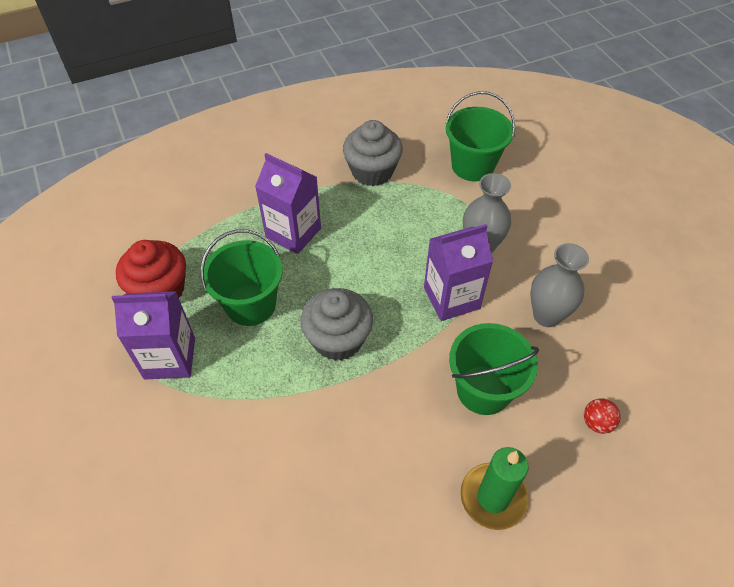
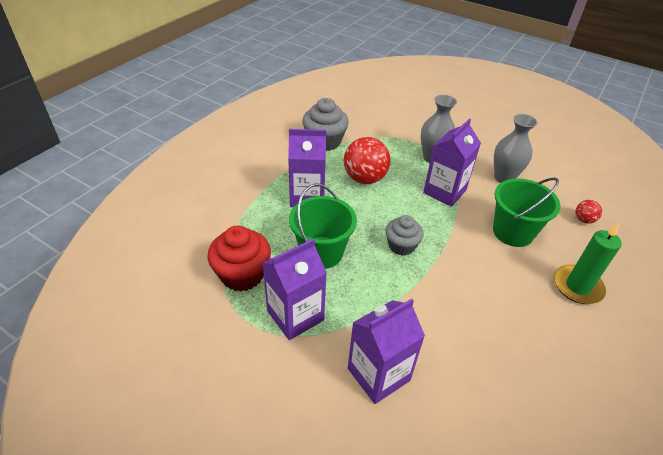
camera: 35 degrees left, 10 degrees down
grey cupcake [300,288,373,361] -> grey cupcake [386,215,424,256], size x0.66
green bucket [445,91,515,181] -> none
none -> red ball [344,137,390,184]
none -> purple carton [348,299,425,404]

